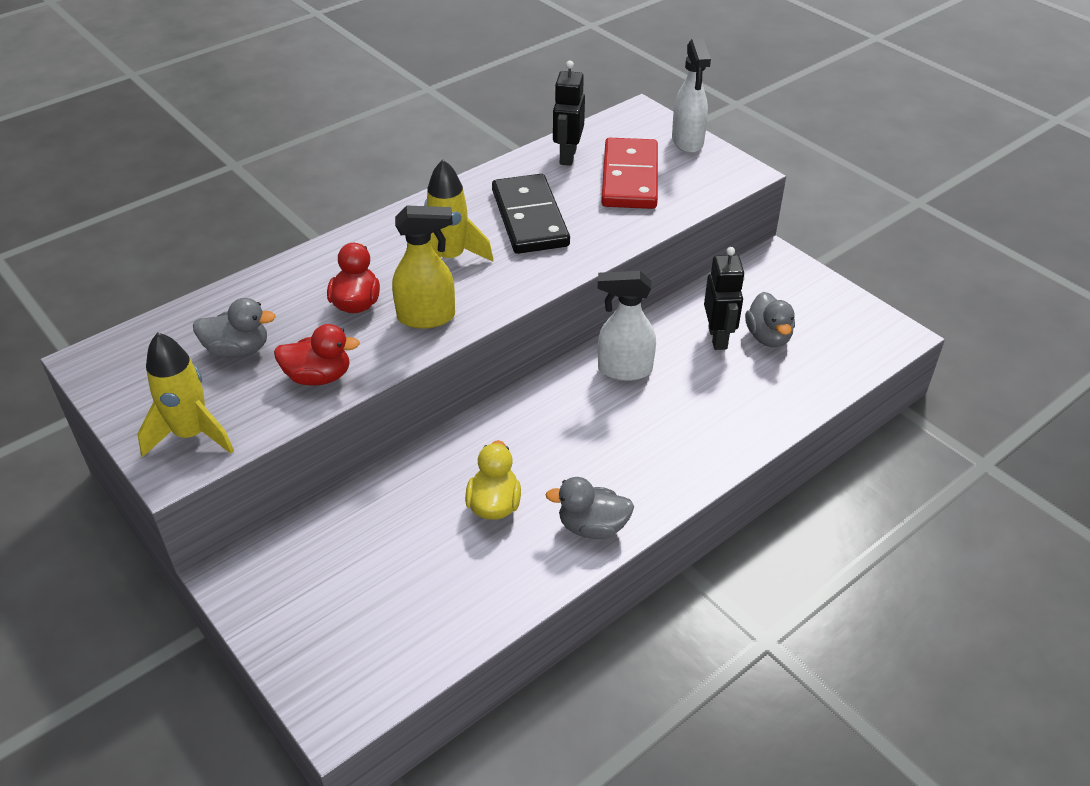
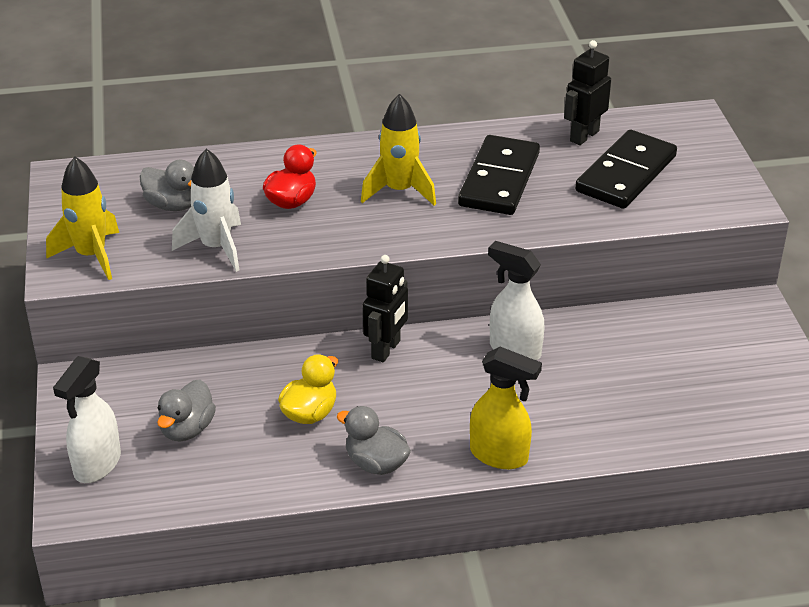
camera: 30 degrees right, 5 degrees down
red duck [274,324,360,386] -> white rocket [172,149,241,272]
yellow spray bottle [392,206,455,329] -> yellow spray bottle moved to [470,347,542,469]
red domino [601,138,658,209] -> black domino [575,130,677,209]
white spray bottle [672,38,711,153] -> white spray bottle moved to [53,356,121,483]
black robot [704,247,745,350] -> black robot moved to [363,255,408,362]
grey duck [745,292,795,347] -> grey duck moved to [157,380,216,442]

